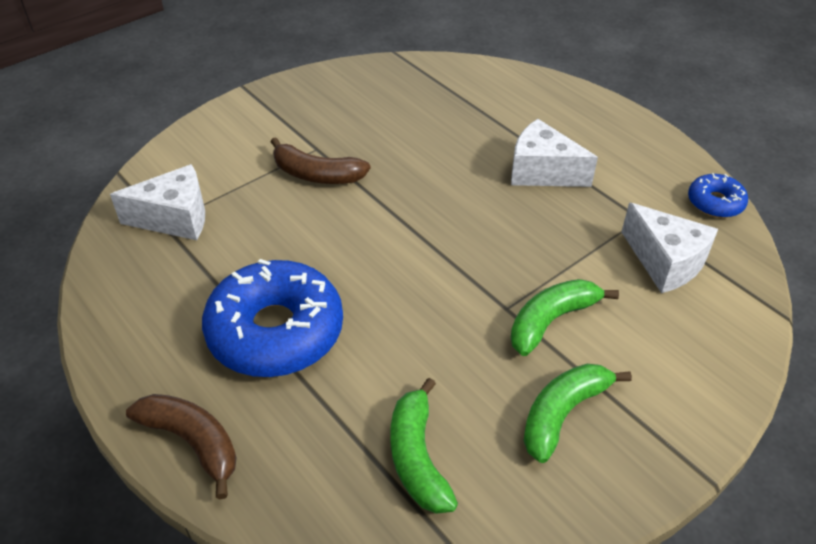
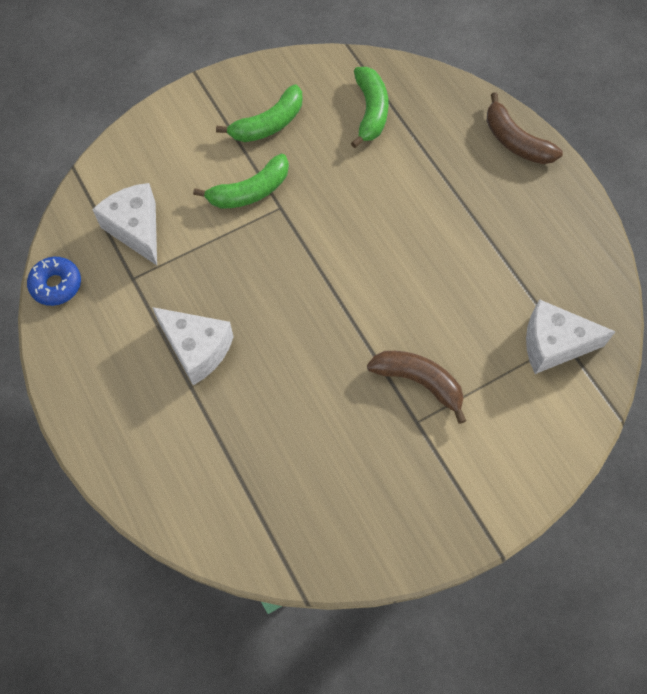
camera: 170 degrees left, 20 degrees up
blue donut [202,259,343,377] -> none

